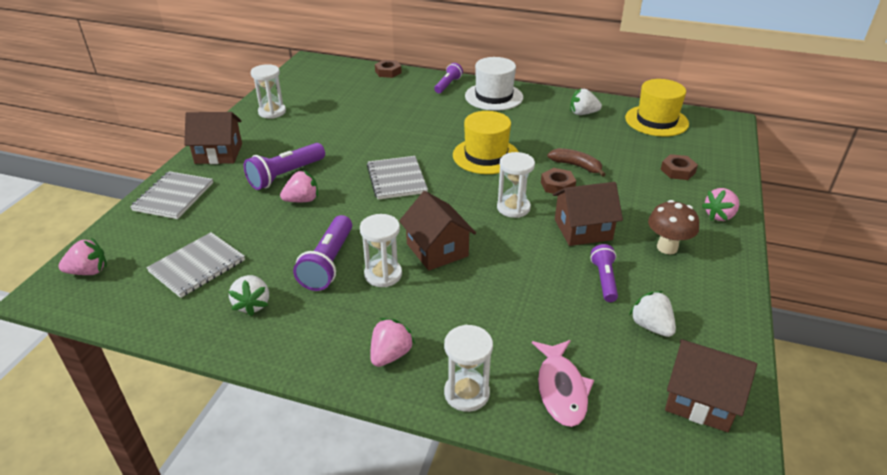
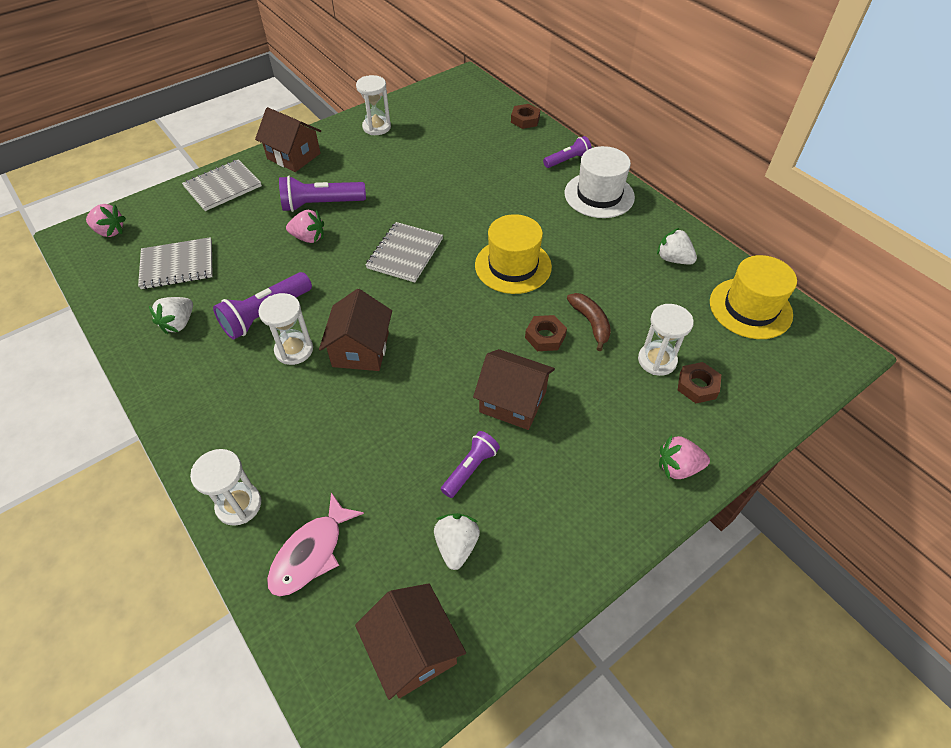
camera: 35 degrees right, 15 degrees up
pink strawberry [370,318,415,367] -> none
white hourglass [497,152,535,218] -> white hourglass moved to [638,304,694,376]
brown mushroom [648,200,699,254] -> none

